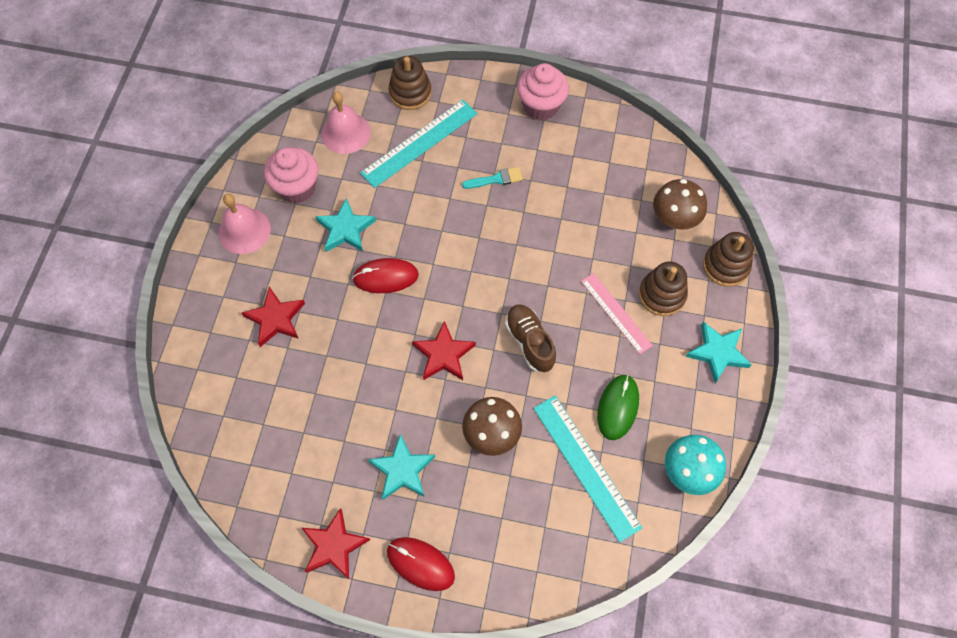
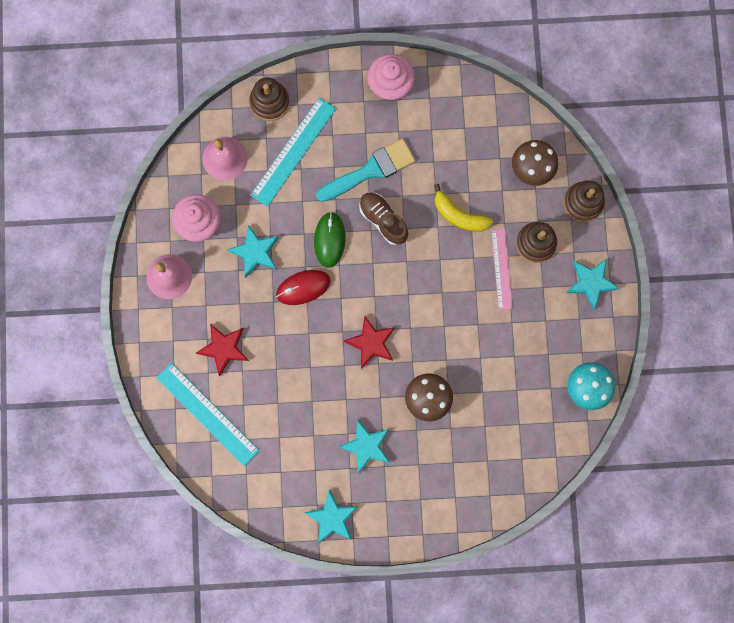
camera: 15 degrees left, 15 degrees up
red star [302,508,370,579] -> turquoise star [304,490,358,543]
red mouse [387,537,455,591] -> none
turquoise brush [462,167,523,189] -> turquoise brush [316,139,415,202], size x1.94
brown shoe [505,304,556,372] -> brown shoe moved to [359,192,408,245]
turquoise ruler [533,396,642,542] -> turquoise ruler moved to [156,363,259,466]
pink ruler [581,273,653,354] -> pink ruler turned 45 degrees clockwise [491,229,513,310]
green mouse [597,374,639,440] -> green mouse moved to [314,211,345,268]
none -> yellow banana [434,184,493,232]

